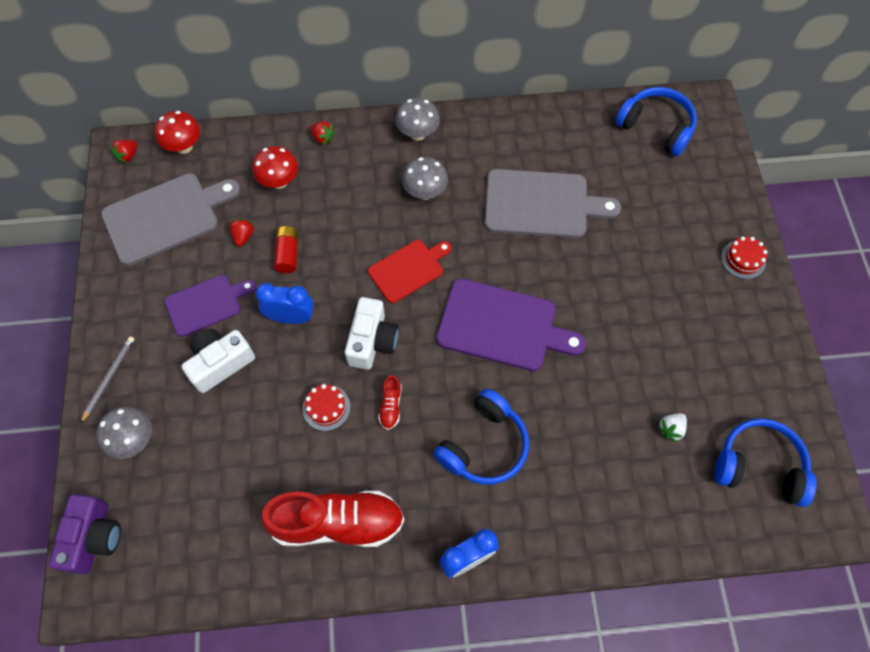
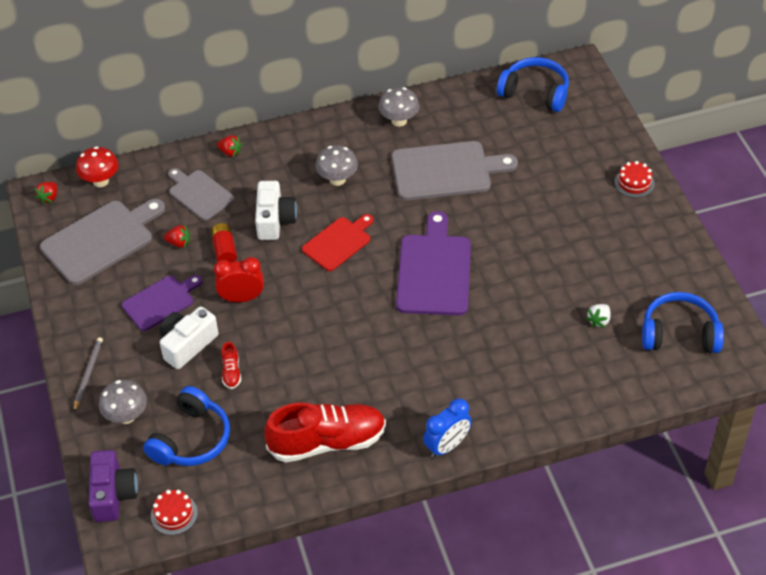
camera: 10 degrees left, 15 degrees down
red strawberry [229,218,254,247] -> red strawberry turned 105 degrees clockwise [164,225,190,248]
red mushroom [252,146,298,189] -> grey cutting board [168,168,235,221]
blue clock [255,283,314,324] -> red clock [214,257,264,302]
red cake [303,384,351,431] -> red cake moved to [151,490,198,535]
white camera [345,297,399,370] -> white camera moved to [255,181,297,240]
red shoe [378,375,402,430] -> red shoe moved to [221,342,241,389]
grey mushroom [395,98,440,141] -> grey mushroom moved to [378,87,419,127]
blue headphones [433,389,529,485] -> blue headphones moved to [143,386,230,466]
purple cutting board [437,278,586,371] -> purple cutting board turned 90 degrees counterclockwise [396,211,471,315]

